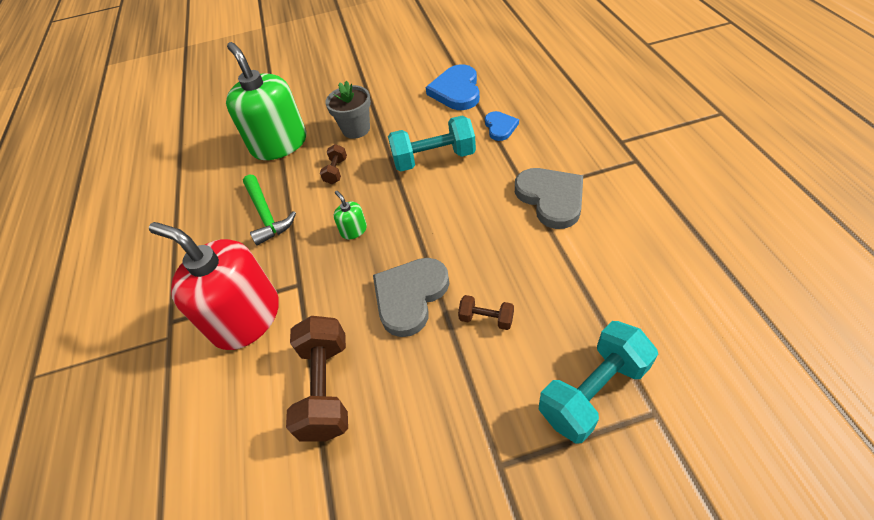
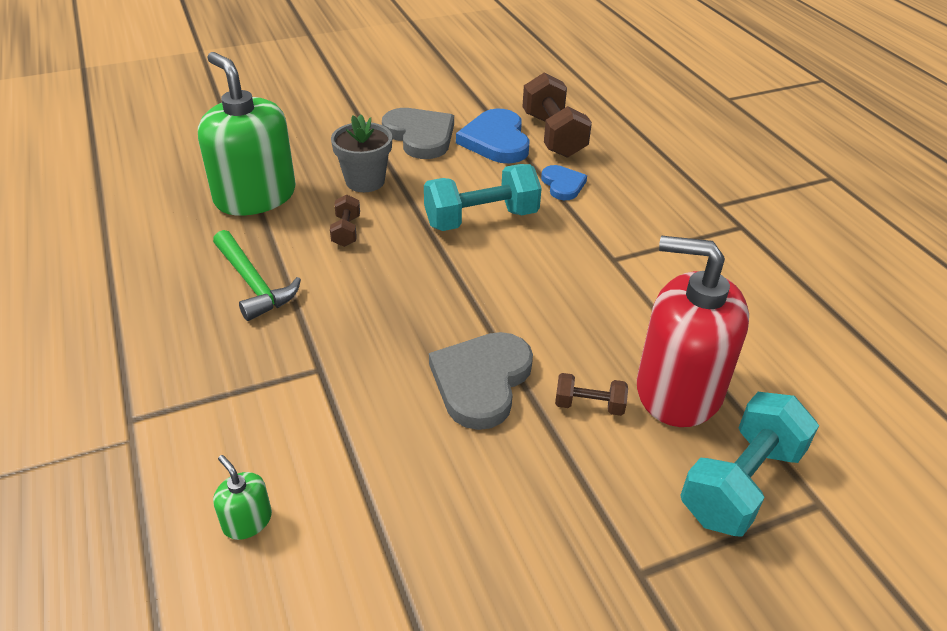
camera: 15 degrees left, 10 degrees down
red soap dispenser [149,222,279,350] -> red soap dispenser moved to [637,236,749,427]
brown dumbbell [286,316,348,442] -> brown dumbbell moved to [522,72,592,158]
green soap dispenser [334,191,367,239] -> green soap dispenser moved to [213,455,272,540]
grey heart [515,168,583,229] -> grey heart moved to [382,108,454,159]

